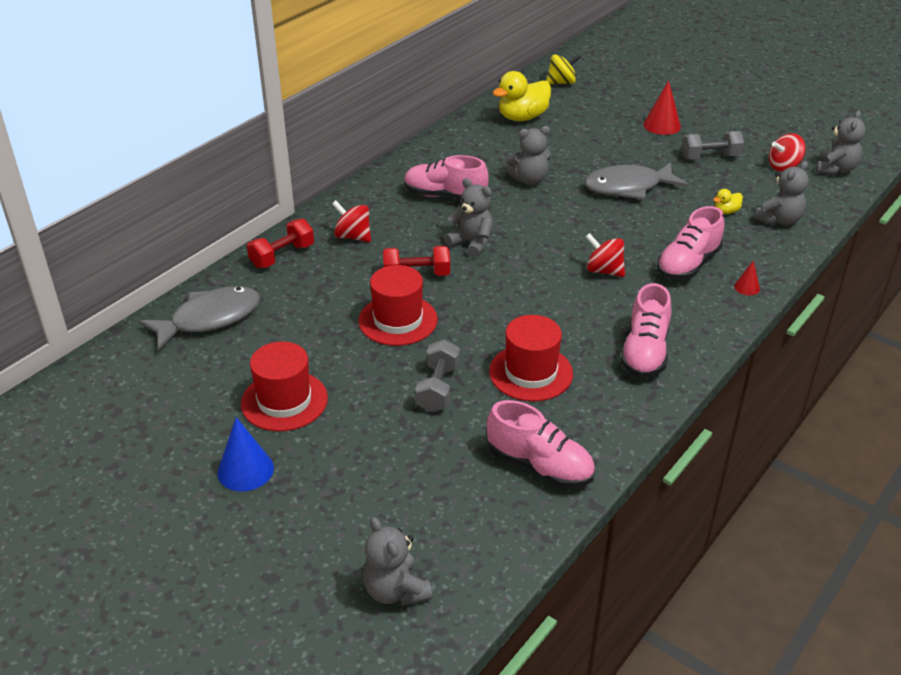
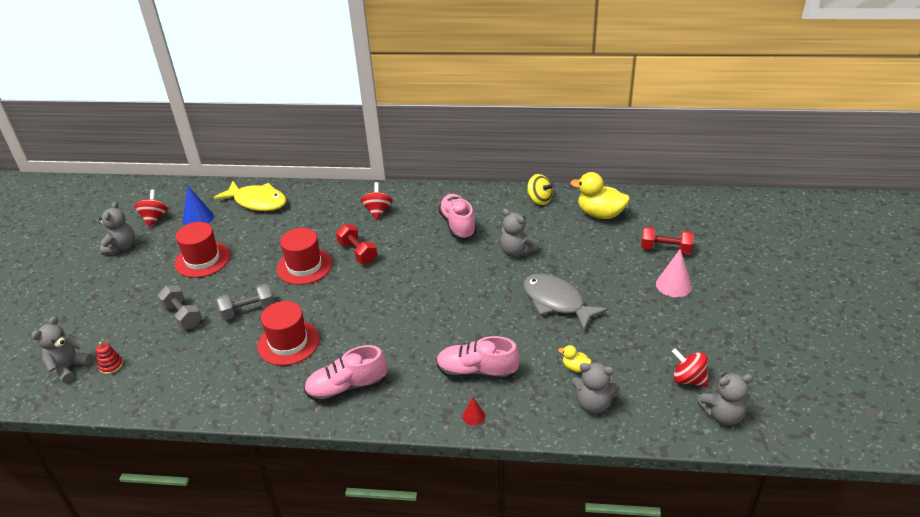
camera: 60 degrees right, 0 degrees up
grey fish [139,286,260,351] -> yellow fish [214,181,286,211]
blue cone [218,417,274,491] -> blue cone moved to [183,185,214,226]
red dumbbell [247,219,314,268] -> red dumbbell moved to [641,227,694,254]
grey teddy bear [444,178,493,257] -> grey teddy bear moved to [99,201,135,255]
pink shoe [487,400,595,488] -> none
yellow spinning top [546,54,581,84] -> yellow spinning top moved to [527,174,554,205]
red spinning top [586,233,625,277] -> red spinning top moved to [134,190,168,227]
red cone [643,80,681,135] -> pink cone [656,249,692,297]
grey dumbbell [681,131,744,159] -> grey dumbbell moved to [157,285,202,329]
none -> red stacking toy [96,342,123,374]

